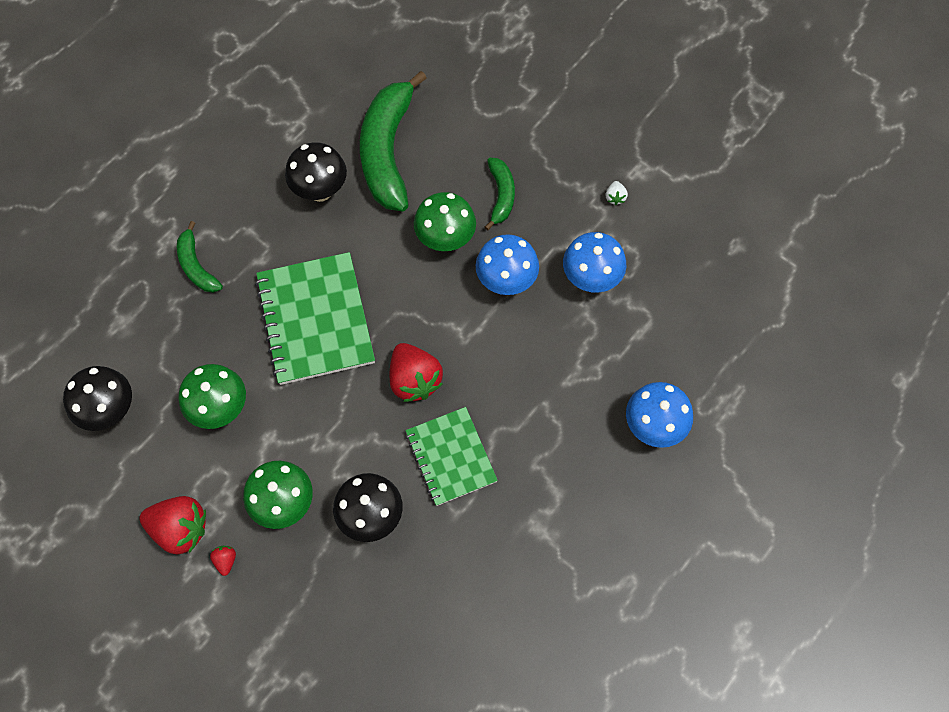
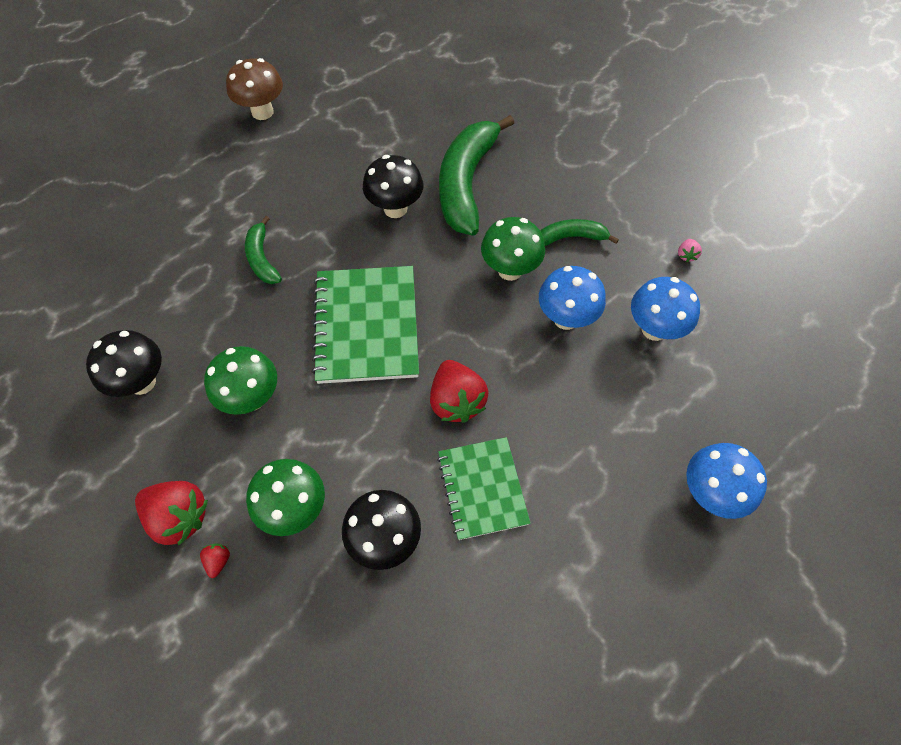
camera: 10 degrees right, 5 degrees down
green banana [485,158,515,230] -> green banana turned 105 degrees counterclockwise [540,219,619,246]
white strawberry [606,181,628,205] -> pink strawberry [678,239,702,262]
none -> brown mushroom [226,58,283,120]

